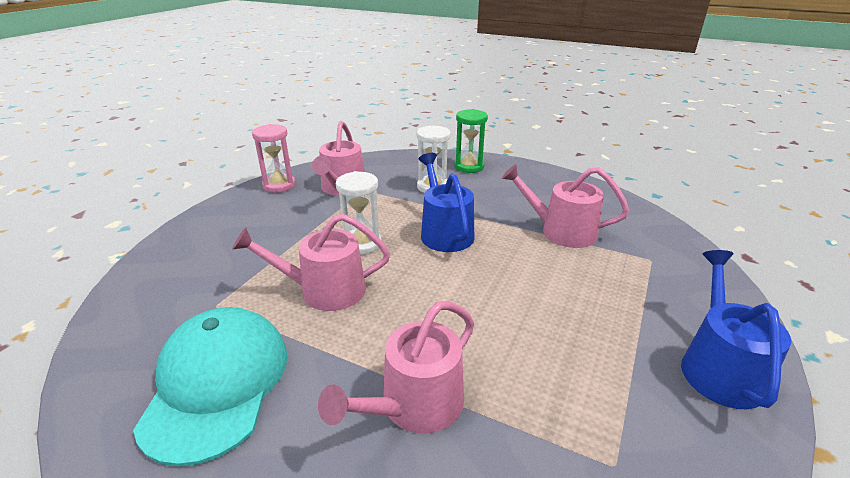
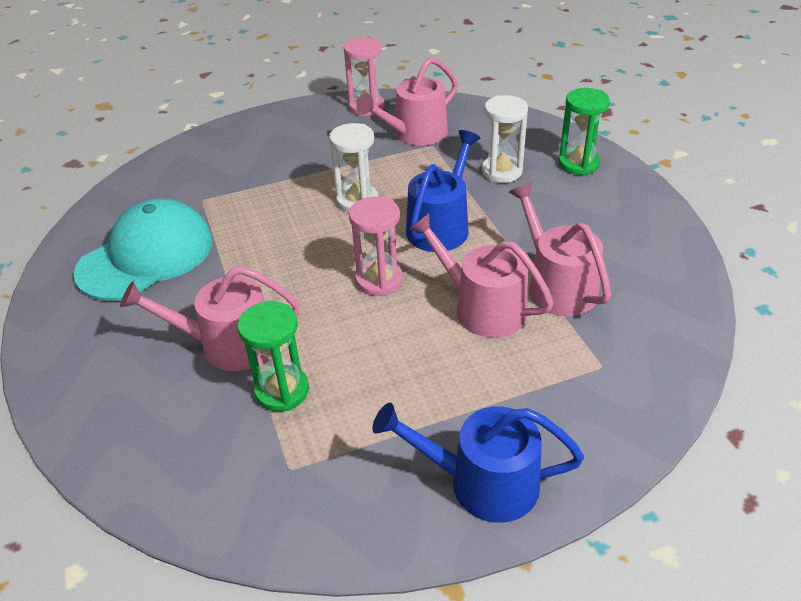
camera: 45 degrees right, 10 degrees up
pink watering can [232,214,390,311] -> pink watering can moved to [409,213,554,338]
blue watering can [681,250,791,409] -> blue watering can turned 135 degrees counterclockwise [372,403,584,523]
none -> green hourglass [237,301,309,412]
none -> pink hourglass [349,196,403,296]

